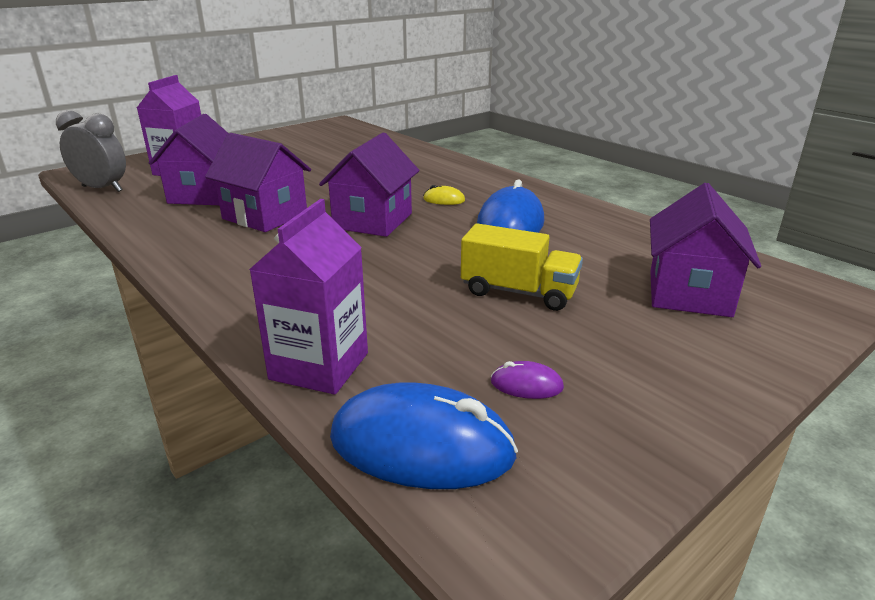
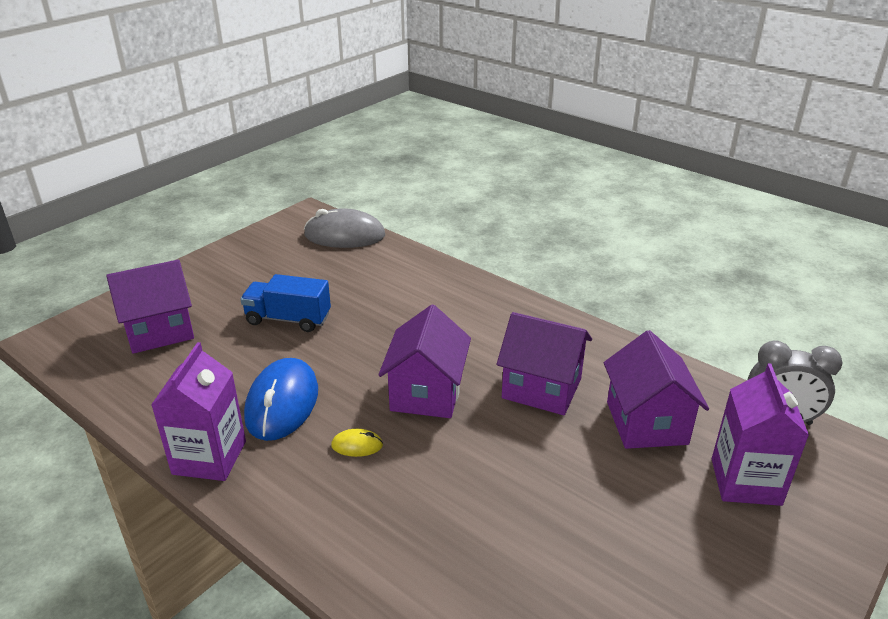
camera: 170 degrees right, 5 degrees up
purple carton [249,199,368,395] -> purple carton moved to [151,342,246,481]
blue mouse [330,383,518,489] -> grey mouse [304,208,385,248]
yellow truck [461,223,583,311] -> blue truck [240,274,331,332]
purple mouse [491,361,564,399] -> none
purple house [650,183,761,317] -> purple house turned 60 degrees clockwise [106,260,194,354]

